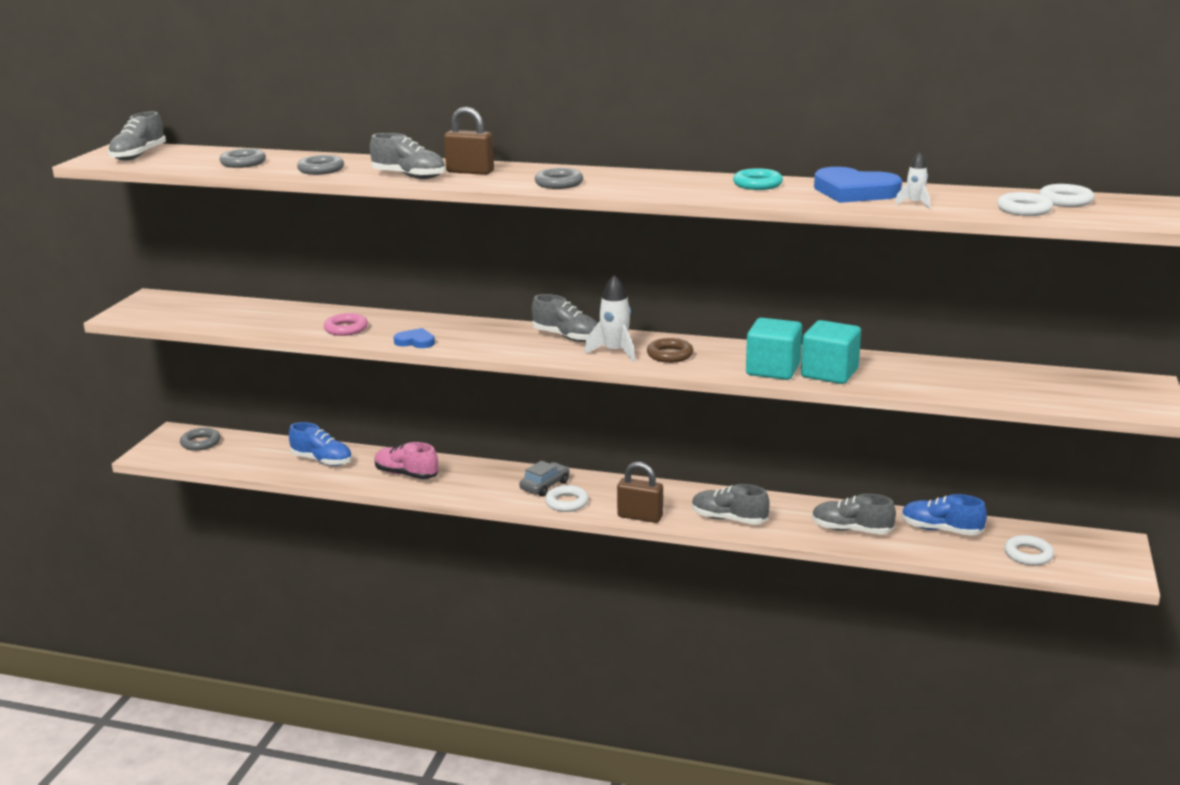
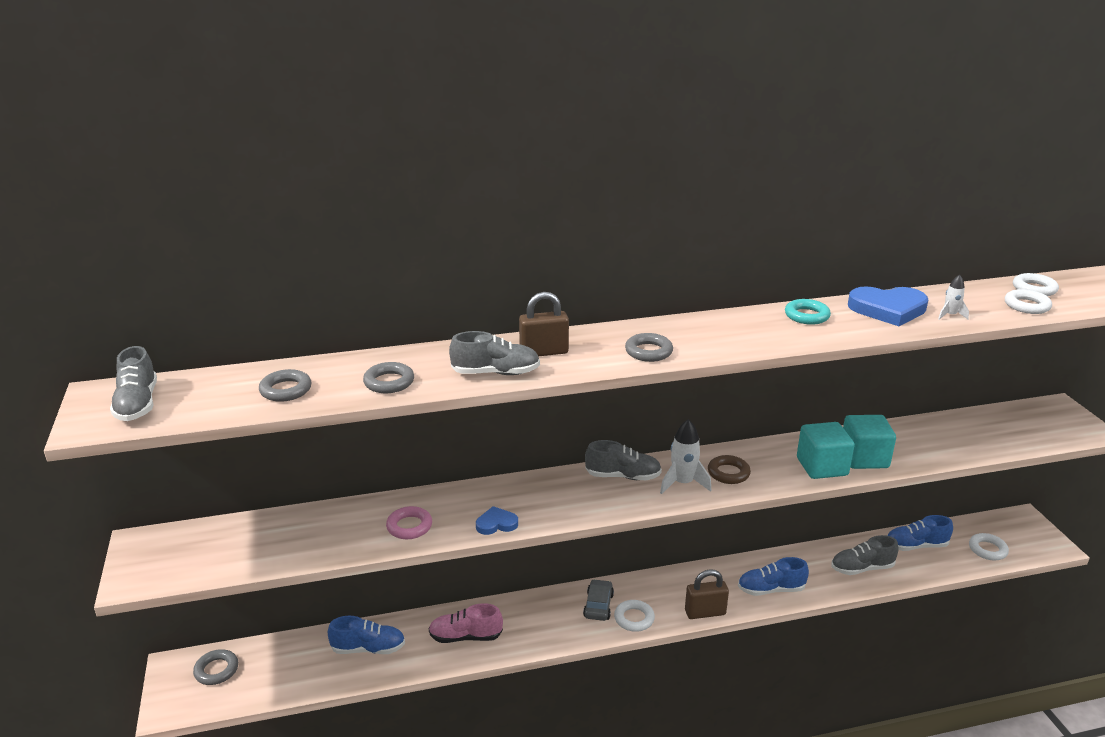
camera: 30 degrees left, 5 degrees up
grey shoe [692,484,770,525] -> blue shoe [738,557,809,596]

